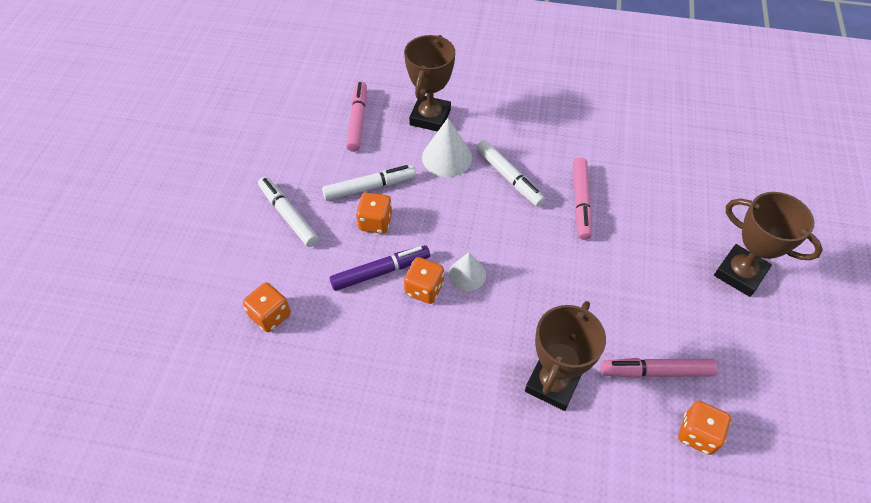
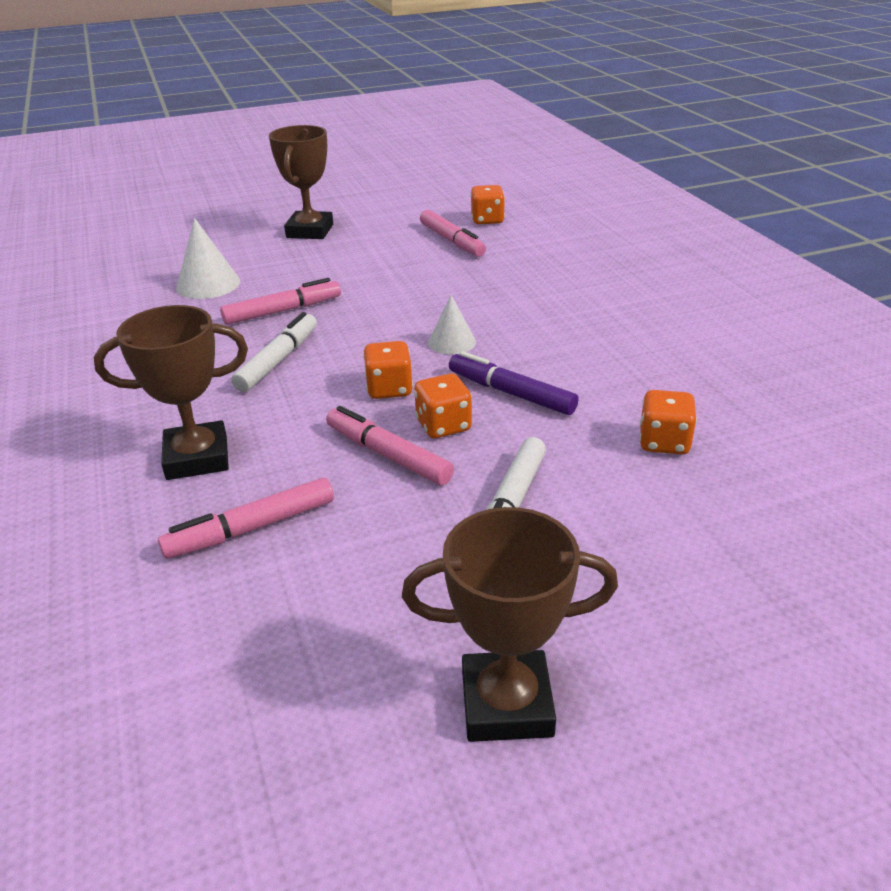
camera: 120 degrees left, 20 degrees down
white marker [322,165,416,201] -> pink marker [326,406,454,485]
orange dice [404,257,444,304] -> orange dice moved to [363,341,413,399]
white cone [422,118,472,177] -> white cone moved to [176,218,240,299]
brown trophy [525,301,606,411] -> brown trophy moved to [402,507,618,742]

